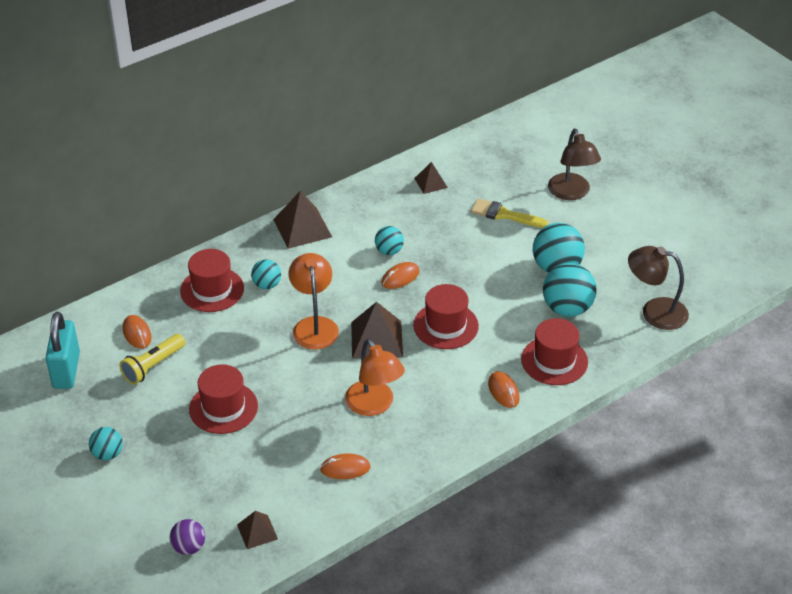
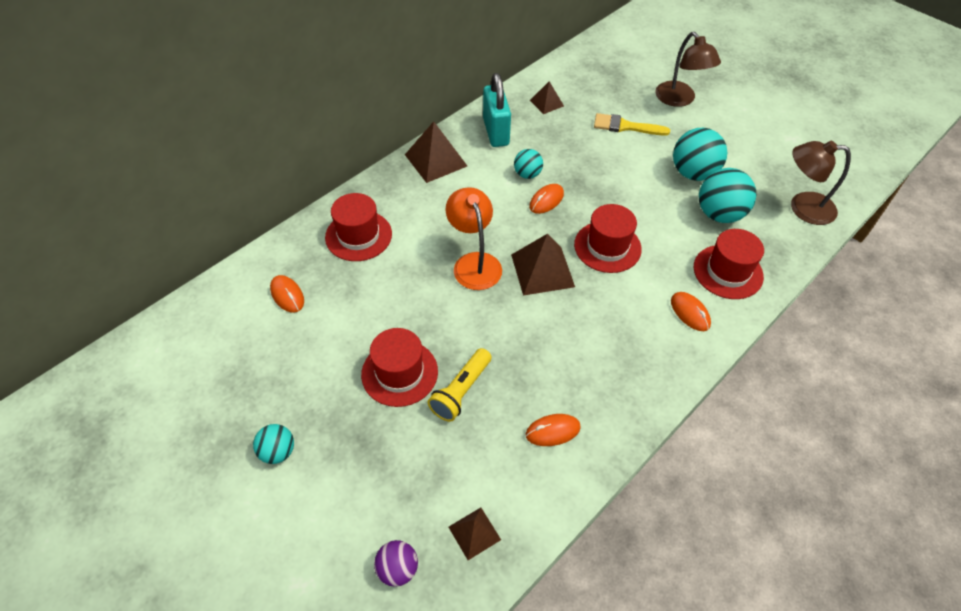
camera: 10 degrees left, 10 degrees up
turquoise padlock [45,312,80,389] -> turquoise padlock moved to [483,73,511,147]
yellow flashlight [119,334,185,385] -> yellow flashlight moved to [427,348,492,422]
turquoise ball [251,259,281,289] -> none
orange lamp [345,339,405,416] -> none

